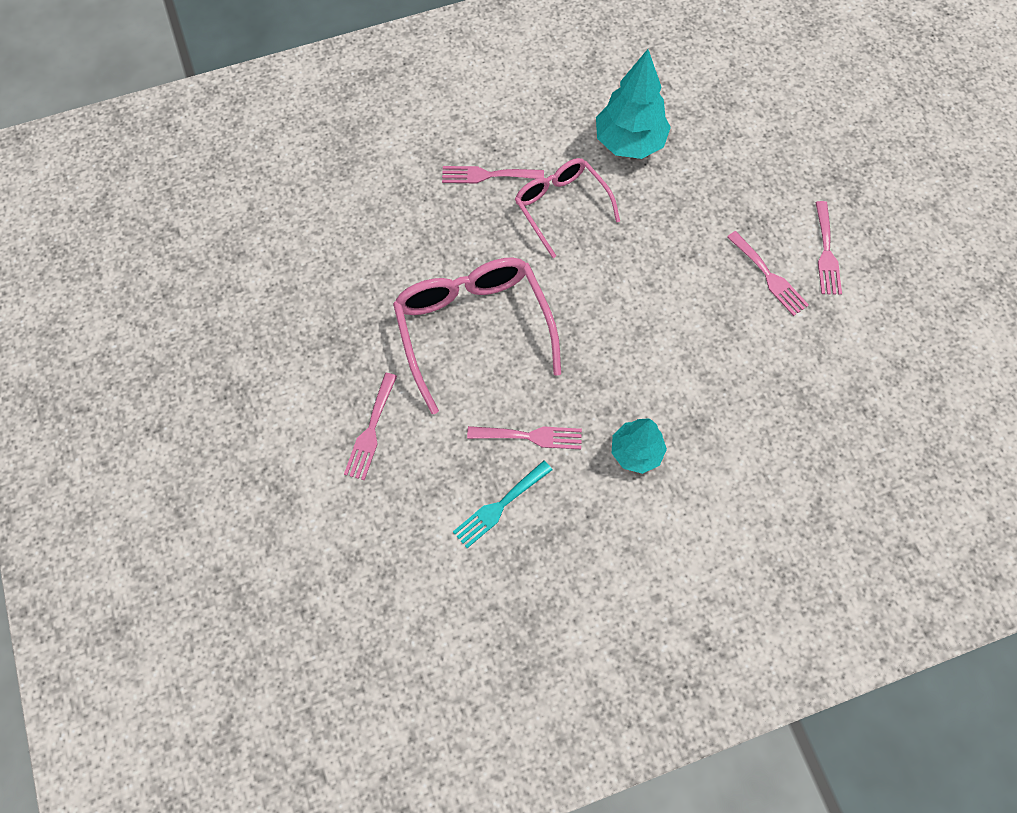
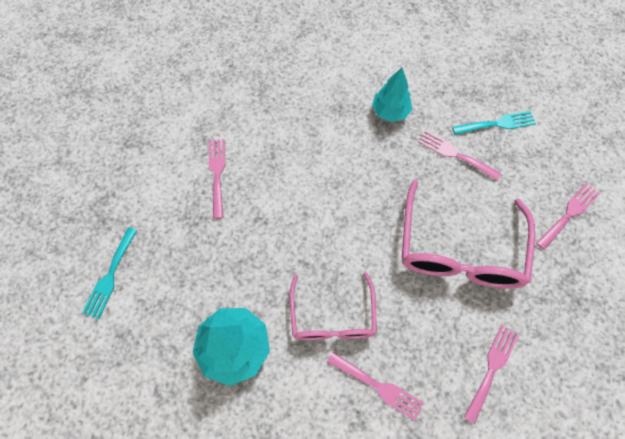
camera: 150 degrees left, 0 degrees up
pink fork [815,201,842,295] -> pink fork moved to [464,325,519,424]
none -> turquoise fork [82,227,137,319]

